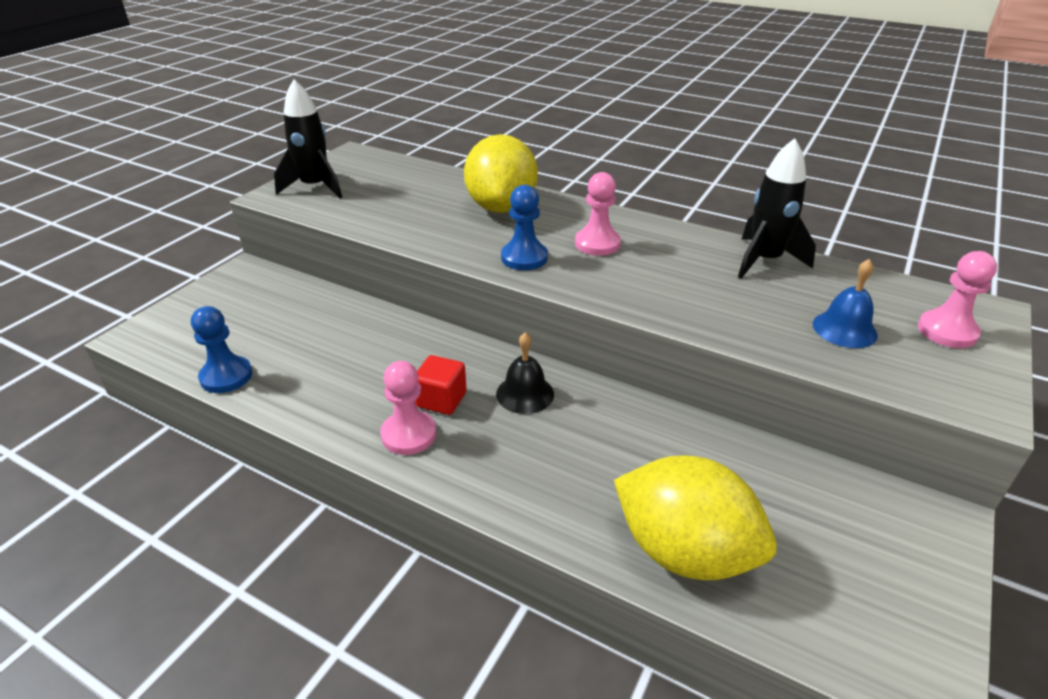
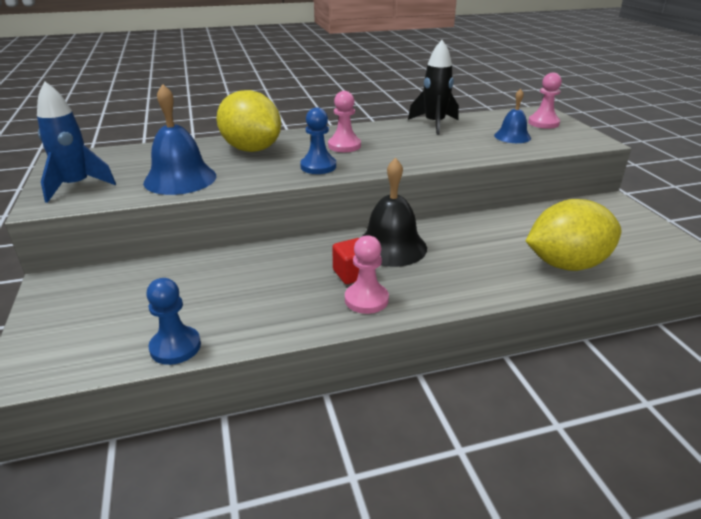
camera: 45 degrees left, 5 degrees down
black rocket [274,79,342,198] -> blue rocket [37,82,116,203]
black bell [496,332,554,414] -> black bell [361,158,427,267], size x1.66
none -> blue bell [143,84,216,195]

